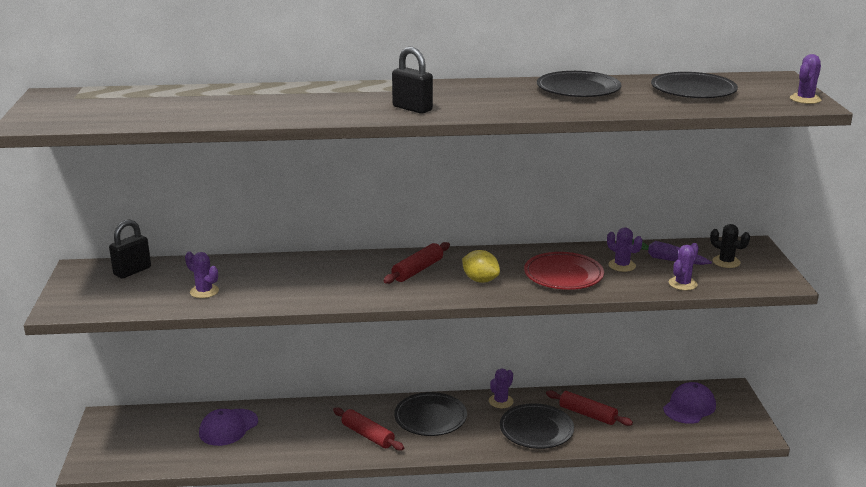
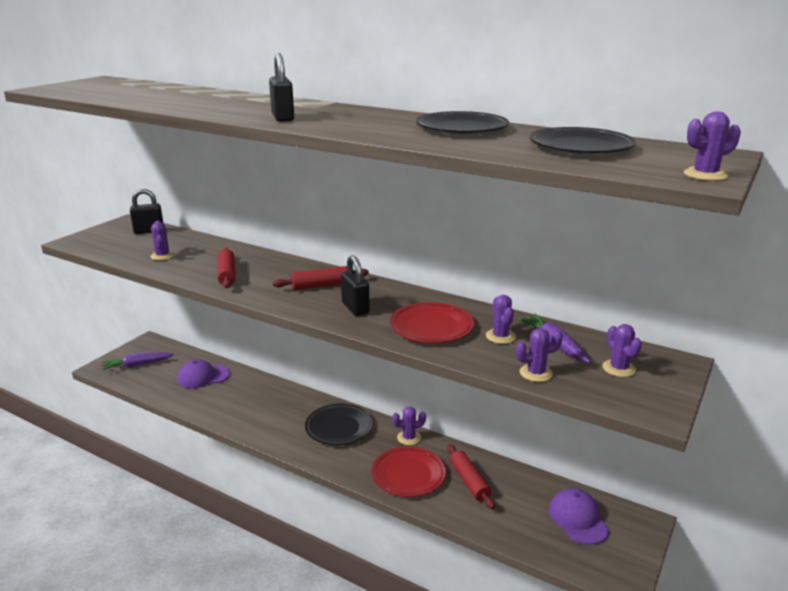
camera: 35 degrees right, 0 degrees up
red rolling pin [333,407,404,451] -> red rolling pin moved to [218,248,236,288]
yellow lemon [462,250,500,283] -> black padlock [341,255,370,316]
black plate [500,403,574,449] -> red plate [371,446,446,497]
purple cap [663,382,716,424] -> purple cap turned 90 degrees counterclockwise [549,488,609,545]
black cactus [710,224,750,268] -> purple cactus [602,324,642,377]
none -> purple carrot [102,353,174,370]

